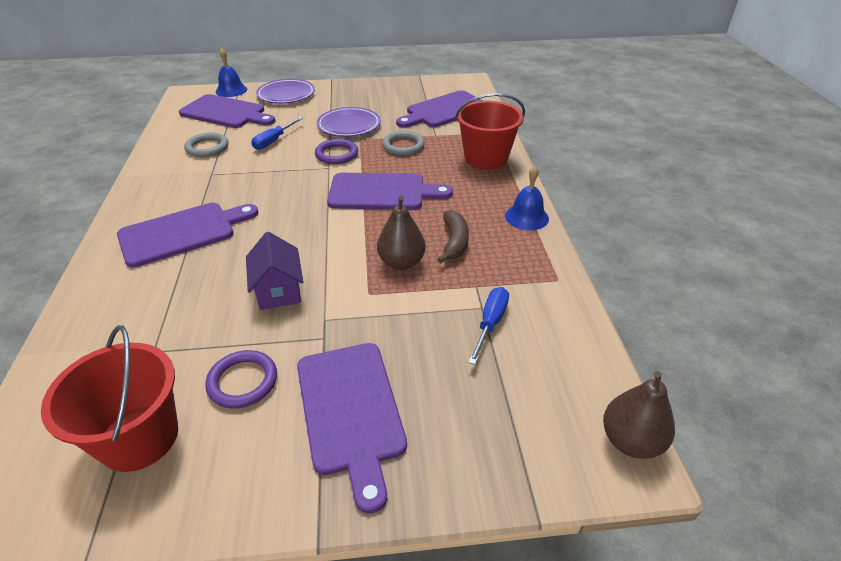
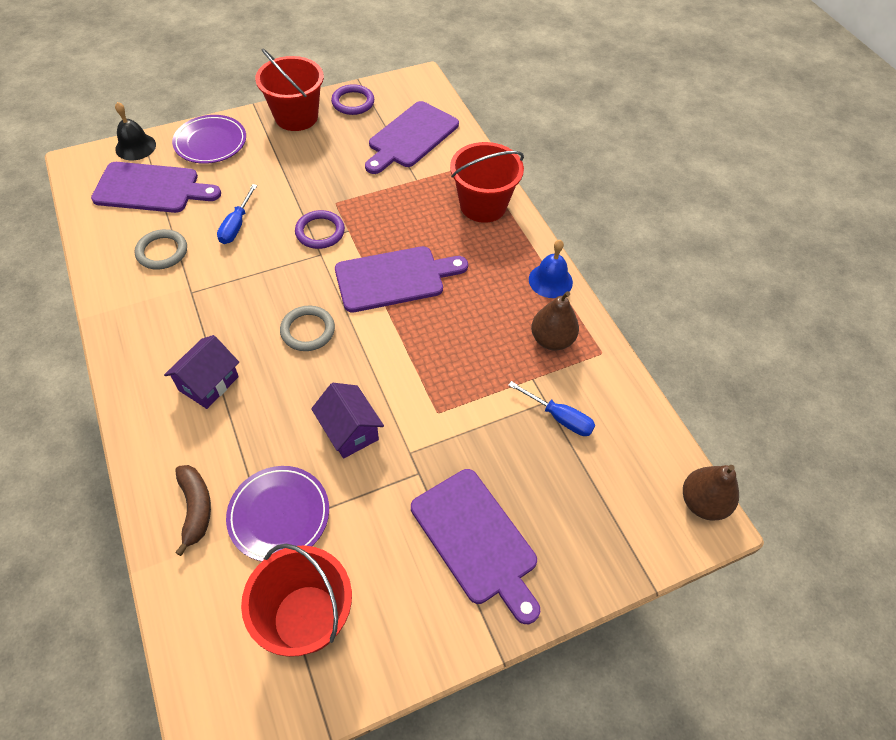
camera: 20 degrees left, 15 degrees up
purple cutting board [117,203,258,268] -> purple house [164,335,239,409]
purple ring [205,350,277,409] -> purple ring moved to [331,84,374,115]
blue bell [216,48,247,97] -> black bell [115,102,156,160]
purple plate [317,107,381,137] -> purple plate moved to [226,466,329,561]
brown pear [377,196,426,270] -> brown pear moved to [531,291,579,350]
grey ring [382,131,425,155] -> grey ring moved to [280,306,335,351]
brown banana [437,210,469,263] -> brown banana moved to [175,465,211,556]
blue screwdriver [468,287,509,365] -> blue screwdriver turned 120 degrees clockwise [508,381,595,436]
none -> red bucket [255,48,324,131]

